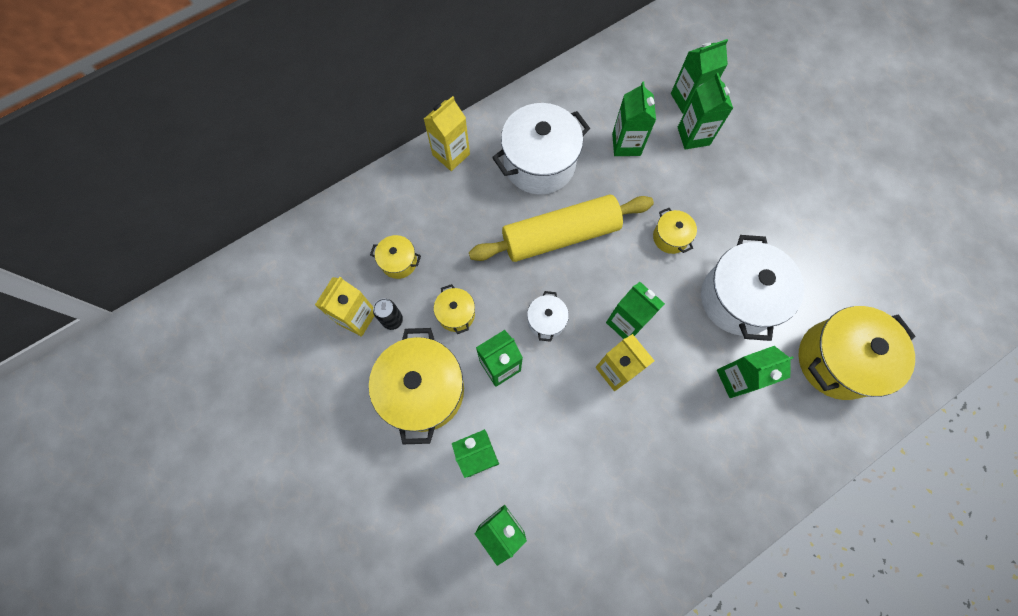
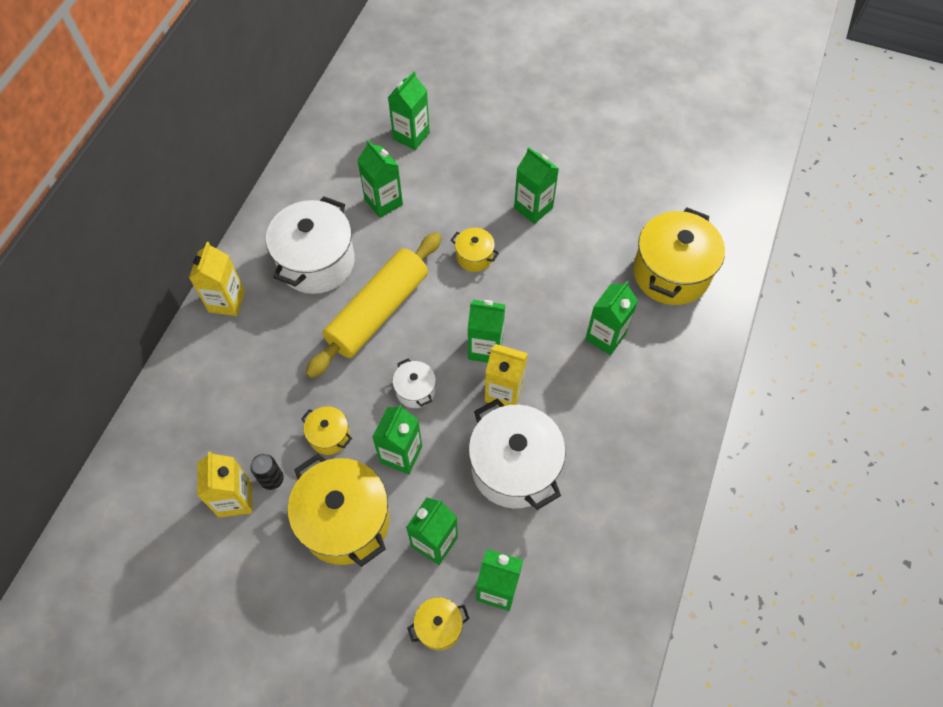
camera: 35 degrees left, 10 degrees down
yellow pot [370,235,421,279] -> yellow pot moved to [407,597,470,650]
green carton [678,73,733,150] -> green carton moved to [514,147,559,224]
white pot [701,235,804,341] -> white pot moved to [468,399,566,510]

